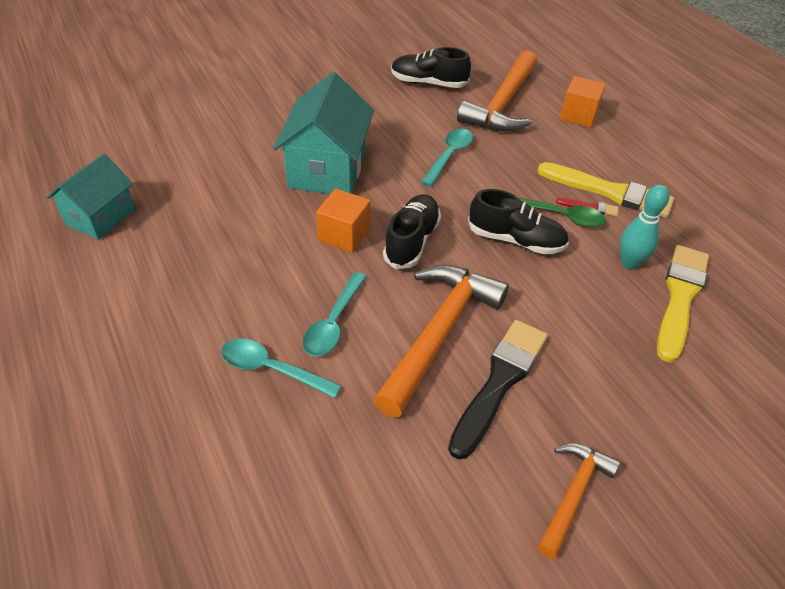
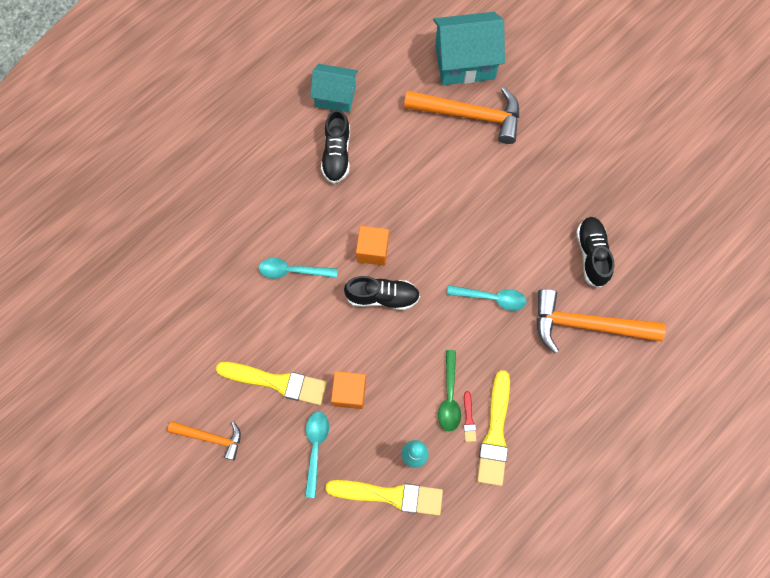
camera: 75 degrees right, 25 degrees up
turquoise spoon [221,338,342,398] -> turquoise spoon moved to [305,412,329,498]
turquoise house [273,72,374,194] -> turquoise house moved to [433,12,505,85]
orange hammer [373,265,509,418] -> orange hammer moved to [404,87,519,144]
black brush [448,320,548,459] -> yellow brush [216,362,327,405]
black shoe [468,189,569,254] -> black shoe moved to [321,109,350,184]
orange cube [560,76,606,128] -> orange cube moved to [331,371,366,409]

